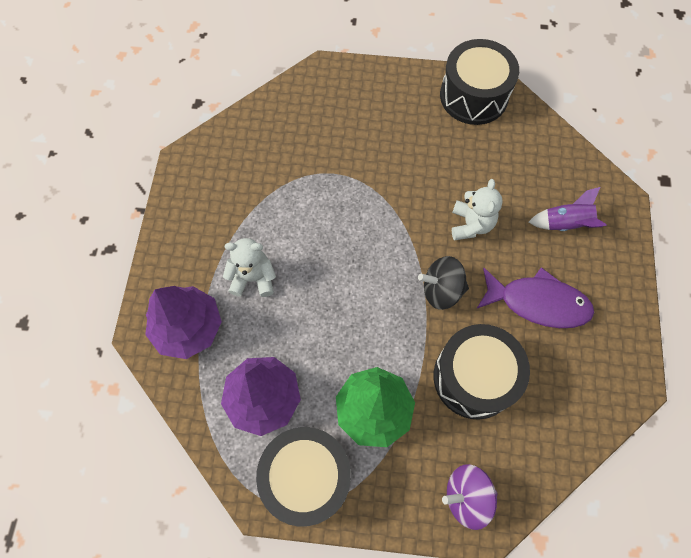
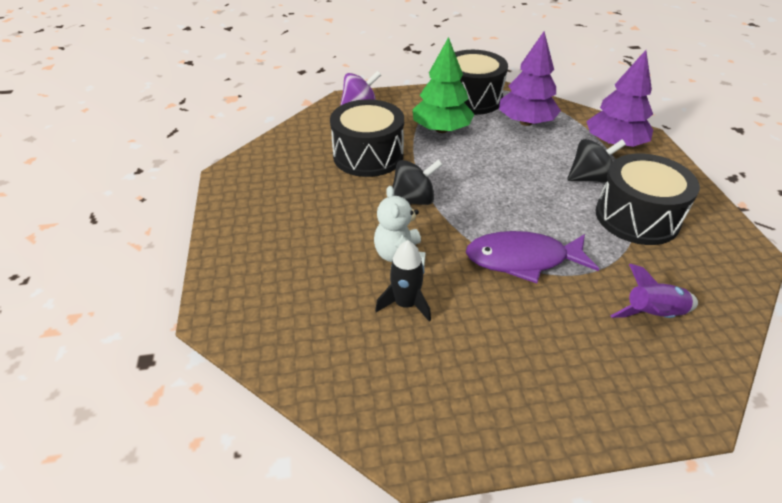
camera: 165 degrees right, 25 degrees down
white teddy bear [223,238,276,297] -> black spinning top [567,139,626,183]
black drum [440,39,519,125] -> black drum moved to [596,154,700,245]
purple fish [476,267,594,328] -> purple fish moved to [466,231,599,283]
purple rocket [529,187,606,231] -> purple rocket moved to [610,264,698,318]
none -> black rocket [375,240,431,322]

